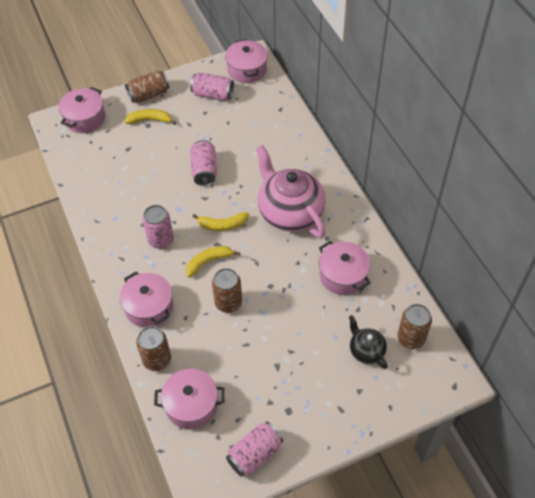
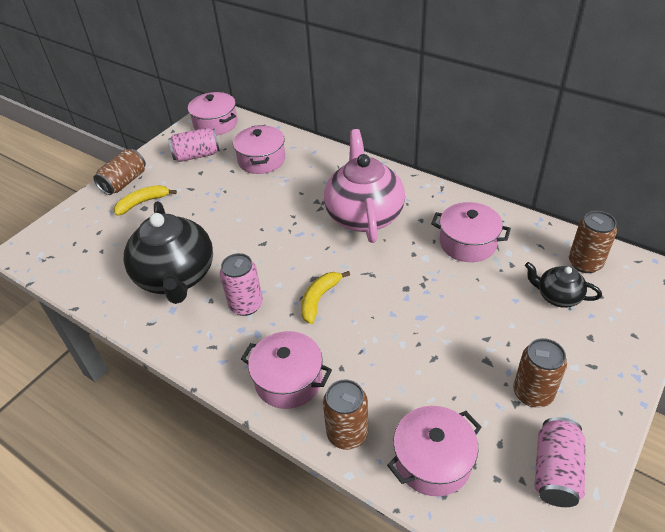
camera: 30 degrees left, 10 degrees down
pink pot [59,87,105,133] -> pink pot moved to [233,125,285,174]
pink can [190,140,217,186] -> none
yellow banana [192,212,249,231] -> none
brown can [212,268,242,313] -> brown can moved to [513,338,567,408]
pink teapot [256,145,326,238] -> pink teapot turned 60 degrees clockwise [324,129,405,243]
none -> black teapot [124,201,213,304]

